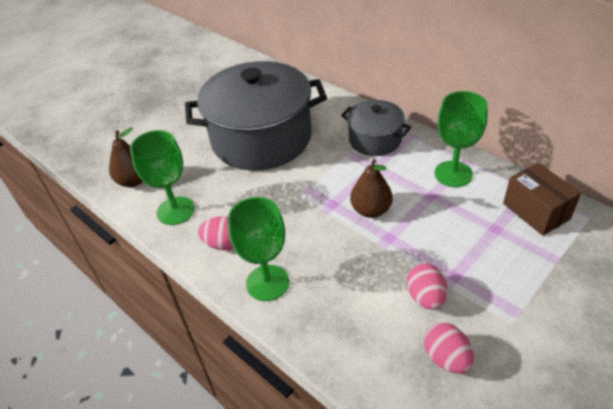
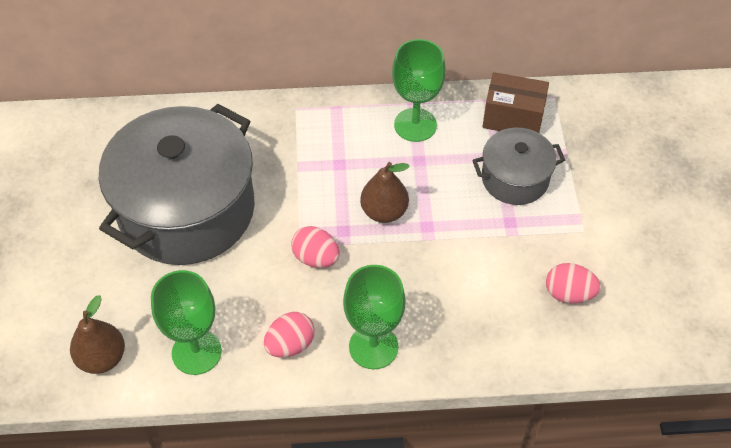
camera: 50 degrees left, 10 degrees up
grey pot [341,100,411,156] -> grey pot moved to [472,128,565,205]
pink egg [407,263,447,310] -> pink egg moved to [291,226,340,268]

